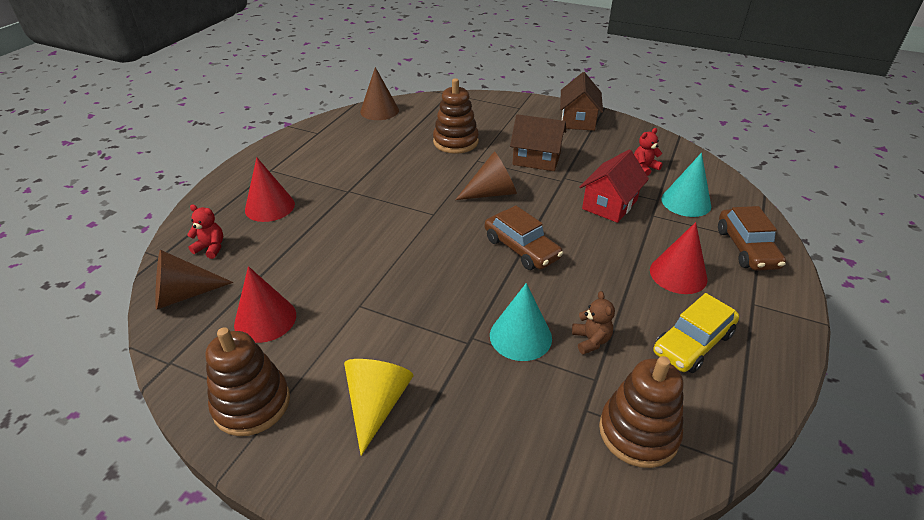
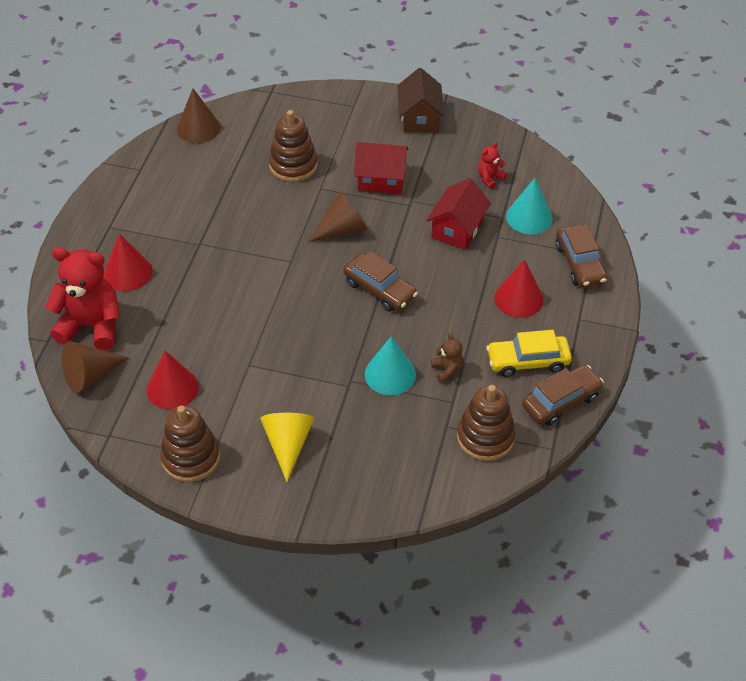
camera: 10 degrees left, 10 degrees up
red teddy bear [187,204,223,259] -> red teddy bear [45,247,120,350], size x2.21
brown house [510,114,566,171] -> red house [354,142,408,194]
yellow car [653,293,739,373] -> yellow car turned 45 degrees clockwise [487,330,572,377]
none -> brown car [522,365,604,426]

